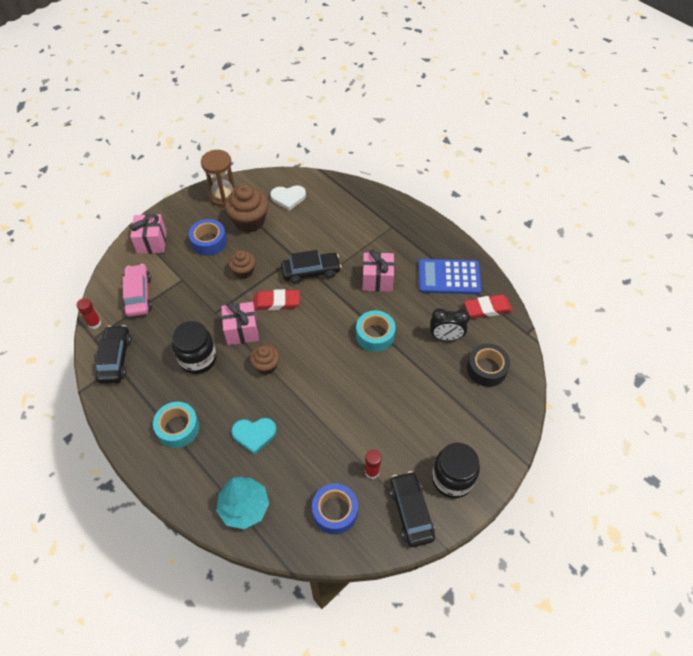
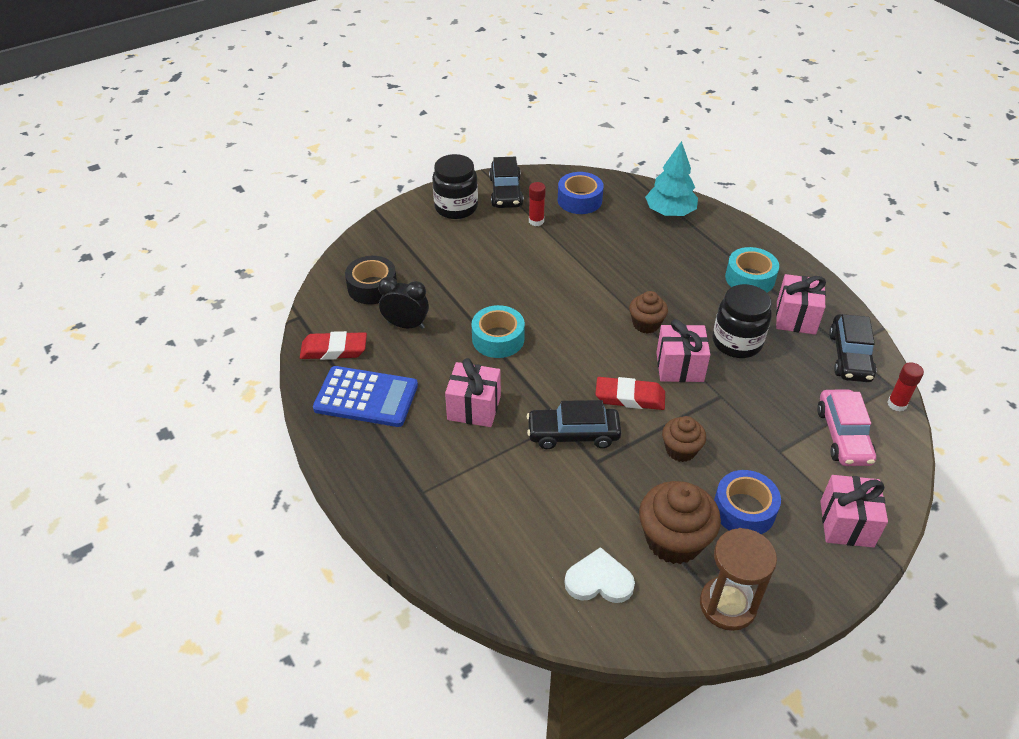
camera: 170 degrees left, 10 degrees down
turquoise heart [231,418,277,455] -> none
none -> pink gift [776,274,826,335]

